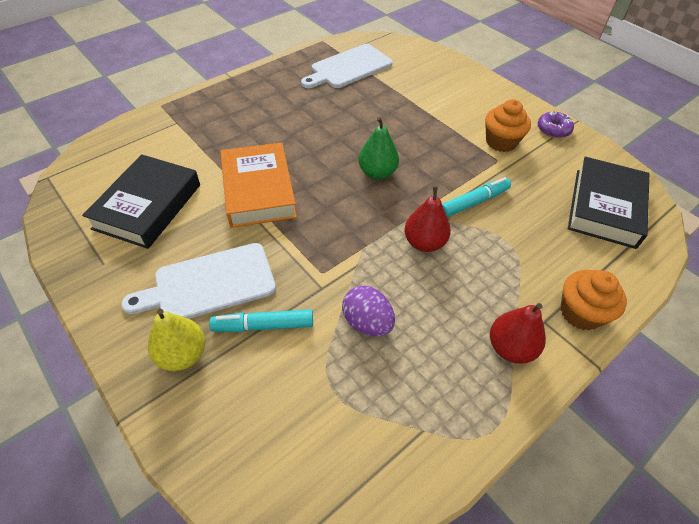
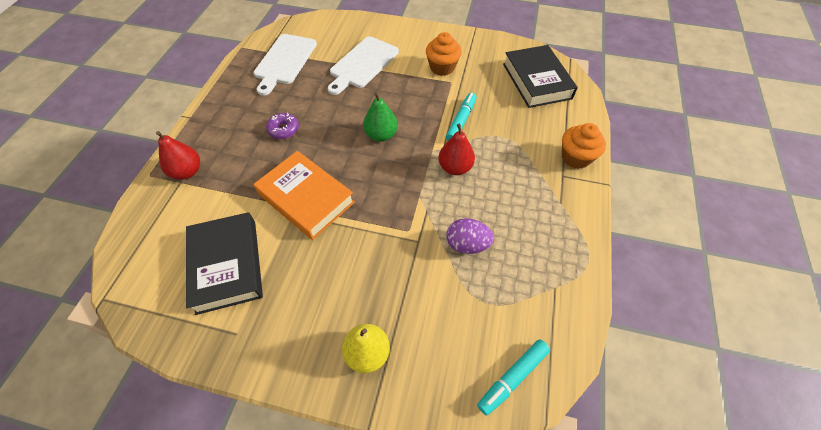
camera: 35 degrees left, 5 degrees up
white cutting board [121,243,276,319] -> white cutting board moved to [328,36,399,95]
turquoise marker [209,310,313,332] -> turquoise marker moved to [477,339,550,416]
red pear [490,303,546,364] -> red pear moved to [156,131,200,180]
purple donut [538,111,574,138] -> purple donut moved to [266,113,299,139]

